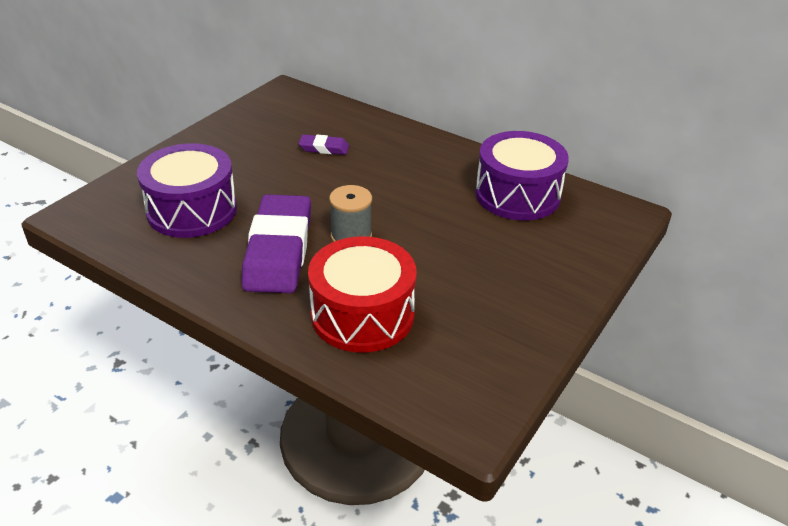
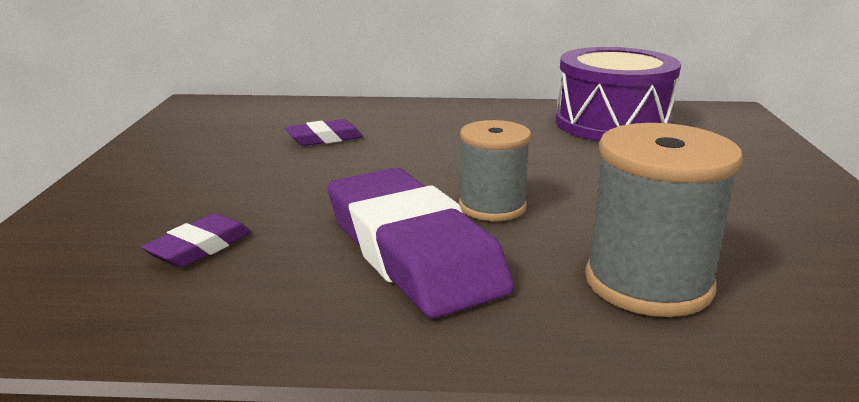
camera: 30 degrees left, 15 degrees down
purple drum [137,143,237,238] -> purple eraser [141,213,251,268]
red drum [308,236,417,353] -> grey spool [585,123,743,317]

